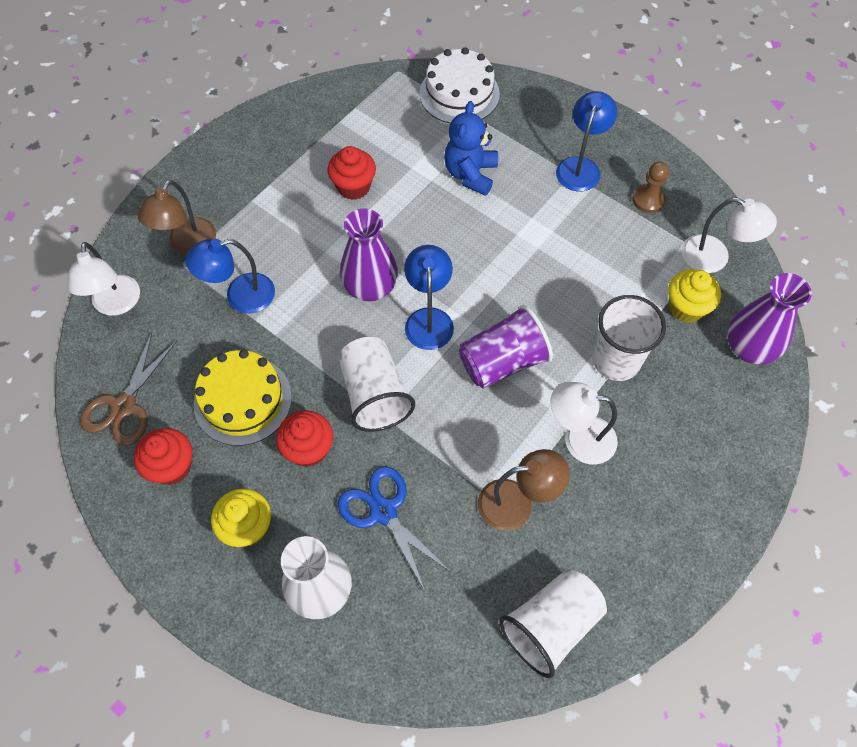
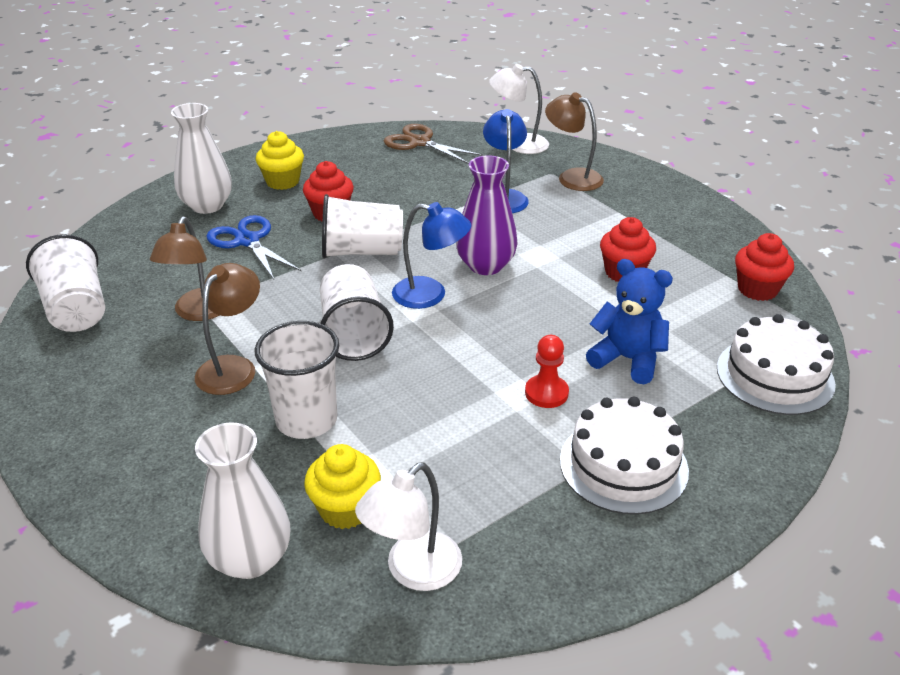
camera: 105 degrees right, 25 degrees down
red cupcake [134,428,192,485] -> red cupcake moved to [735,233,794,301]
yellow cake [194,349,292,446] -> none
blue scissors [338,466,452,591] -> blue scissors turned 105 degrees counterclockwise [206,215,301,279]
purple cup [459,305,553,388] -> white cup [320,264,394,361]
white lamp [551,382,618,465] -> brown lamp [195,263,260,395]
blue lamp [556,91,617,192] -> white cake [560,397,689,515]
brown pawn [632,162,669,213] -> none
purple vase [727,273,812,364] -> white vase [195,422,290,579]
none -> red pawn [525,335,569,408]

